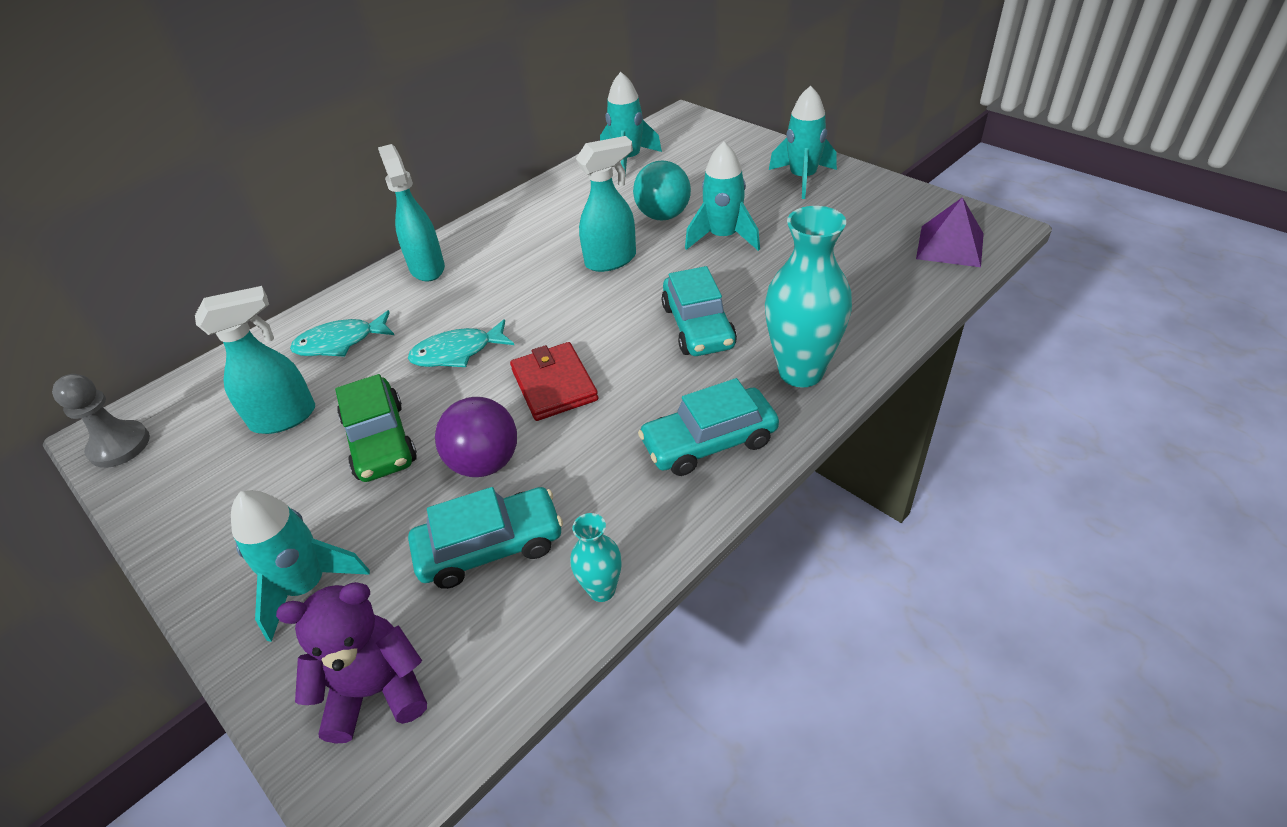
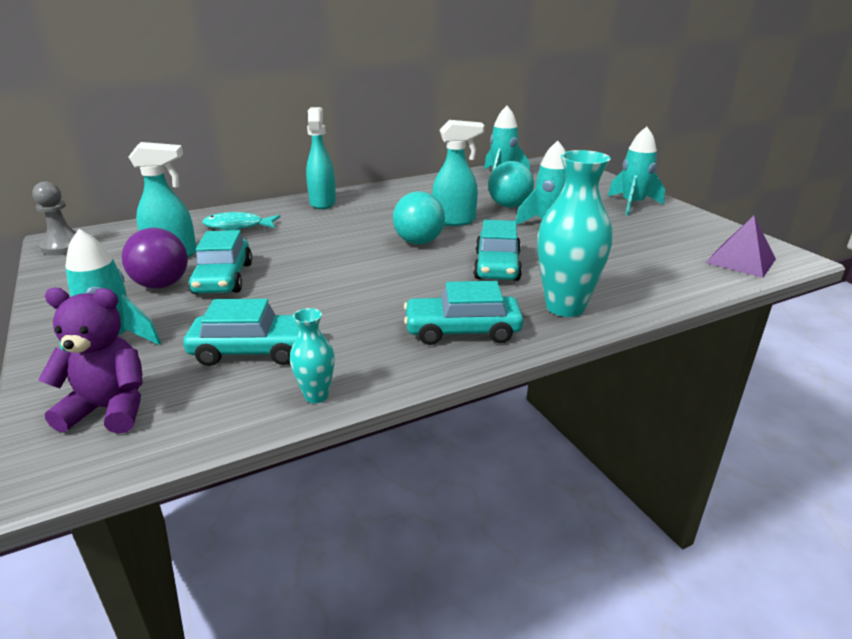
camera: 15 degrees right, 15 degrees down
green car [335,374,417,482] -> turquoise car [188,230,252,294]
turquoise fish [408,319,514,367] -> none
purple ball [435,397,517,477] -> purple ball moved to [122,228,188,289]
red wallet [510,342,598,421] -> none
none -> turquoise ball [393,191,445,245]

